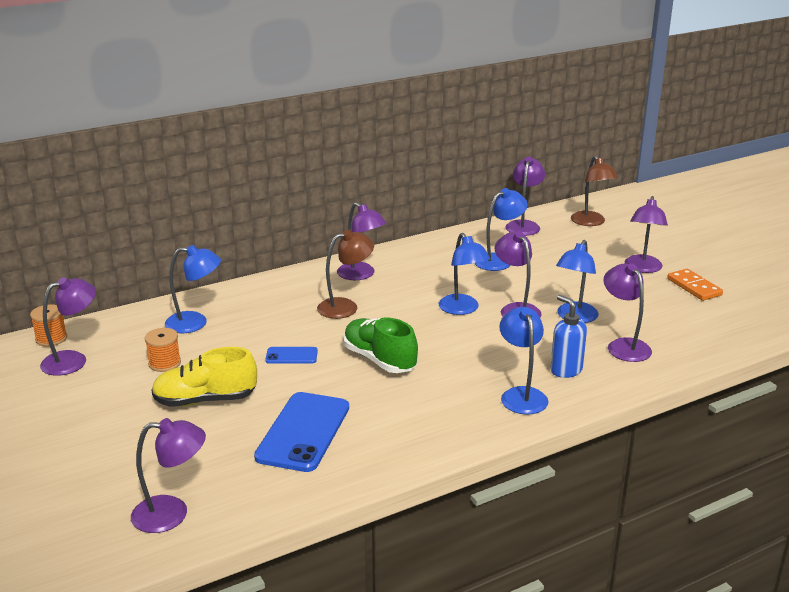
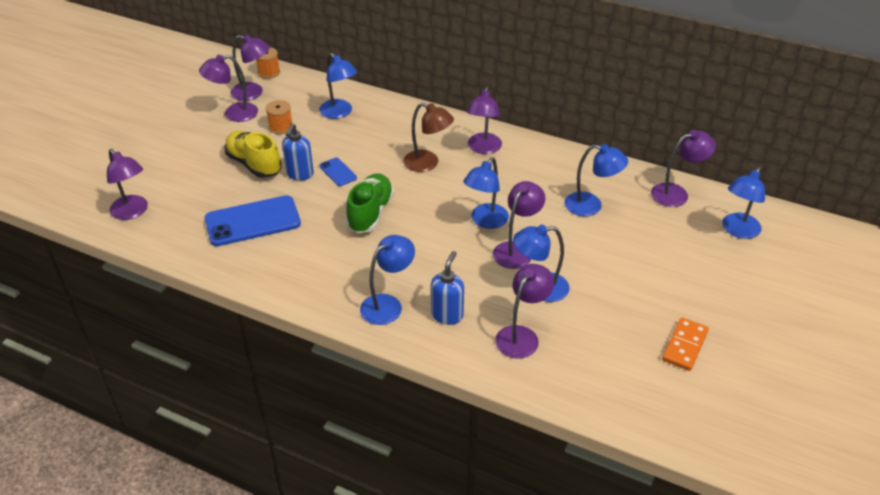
camera: 55 degrees right, 15 degrees up
brown lamp [571,155,618,226] -> blue lamp [722,167,765,239]
purple lamp [625,196,668,273] -> purple lamp moved to [199,55,258,122]
none -> blue soap dispenser [282,123,314,181]

